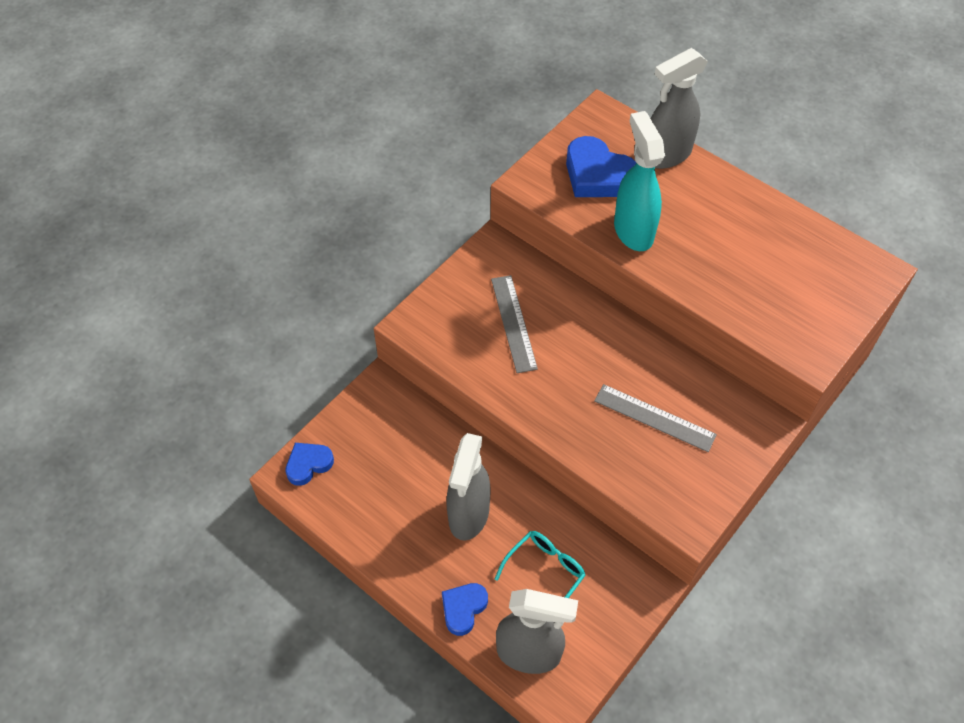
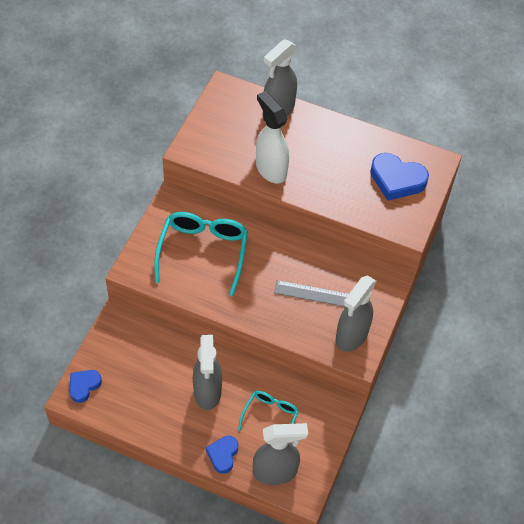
camera: 20 degrees left, 0 degrees up
grey ruler [491,275,538,373] -> turquoise glasses [154,212,248,296]
blue heart [566,136,636,197] -> blue heart moved to [370,153,429,200]
turquoise spray bottle [614,111,665,251] -> white spray bottle [256,91,289,184]
none -> grey spray bottle [336,275,376,352]

